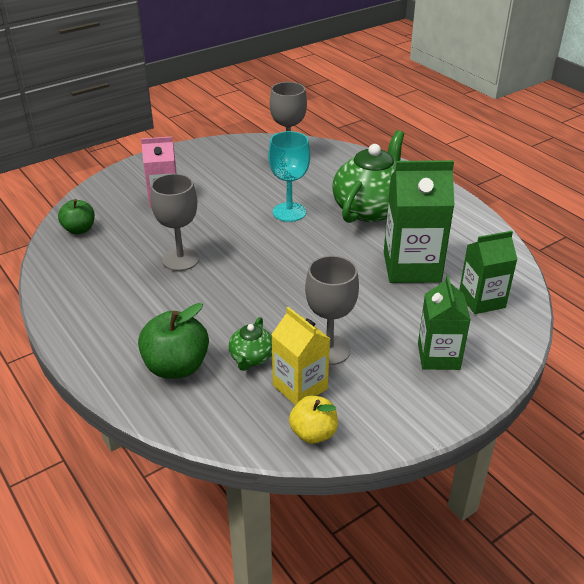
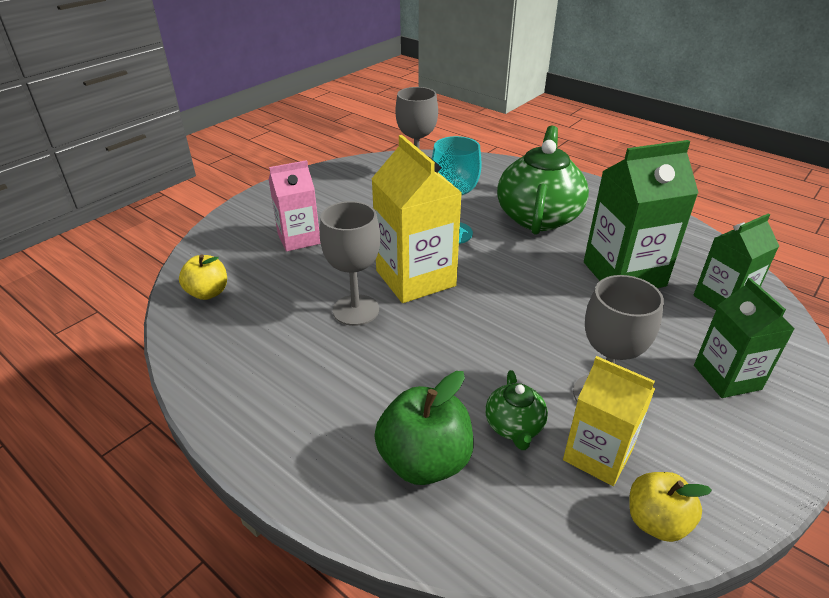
camera: 15 degrees left, 0 degrees up
green apple [58,199,95,234] -> yellow apple [179,254,227,300]
none -> yellow carton [371,135,462,303]

